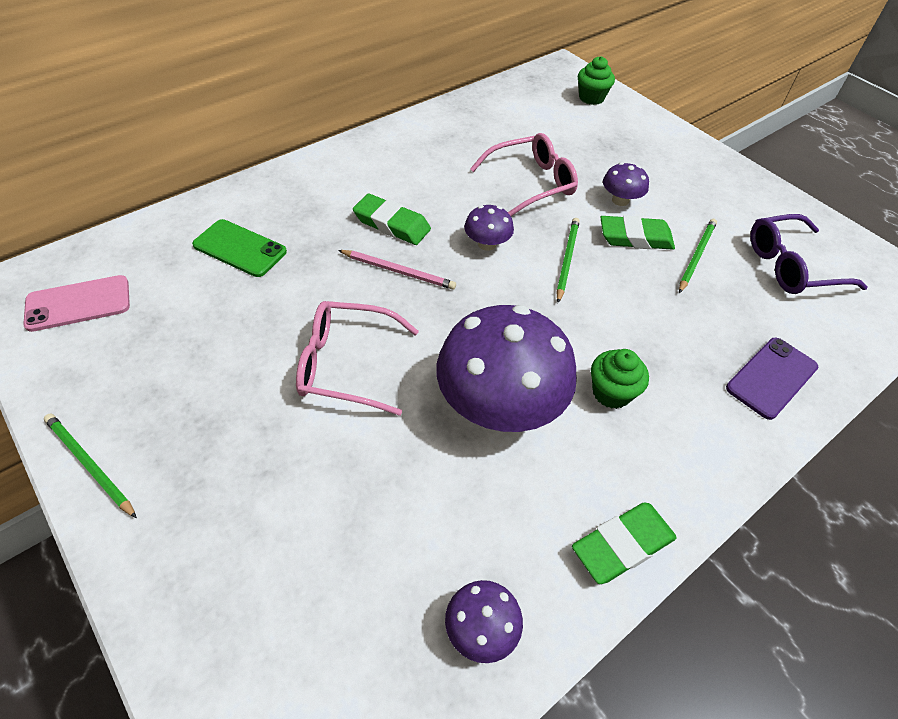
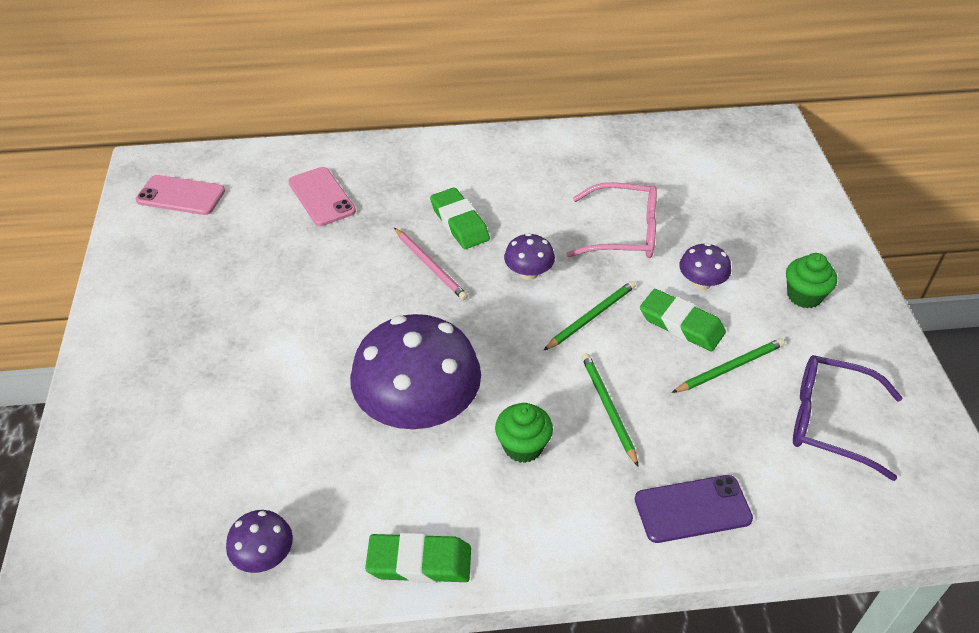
camera: 35 degrees right, 5 degrees down
green pencil [44,414,137,518] -> green pencil moved to [582,353,639,467]
green phone [192,219,287,277] -> pink phone [288,167,356,226]
pink glasses [296,301,419,416] -> none
green cupcake [578,56,615,105] -> green cupcake moved to [786,253,837,308]

